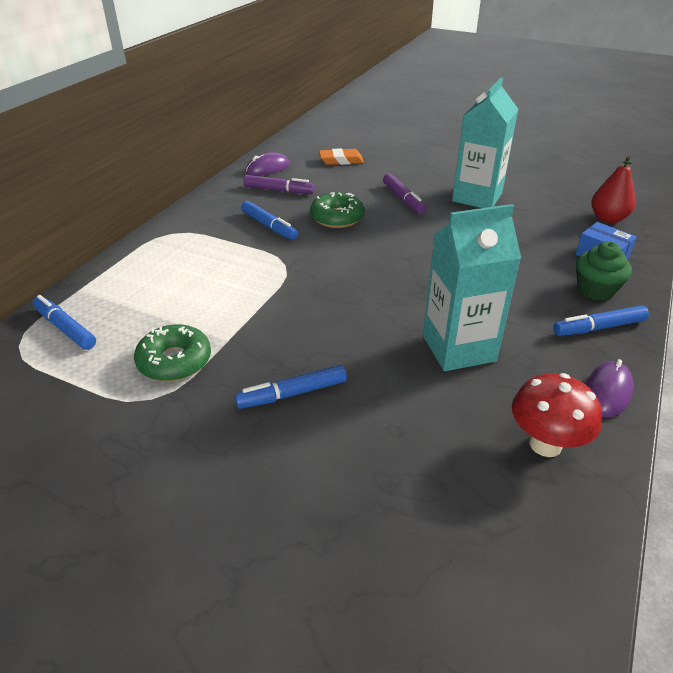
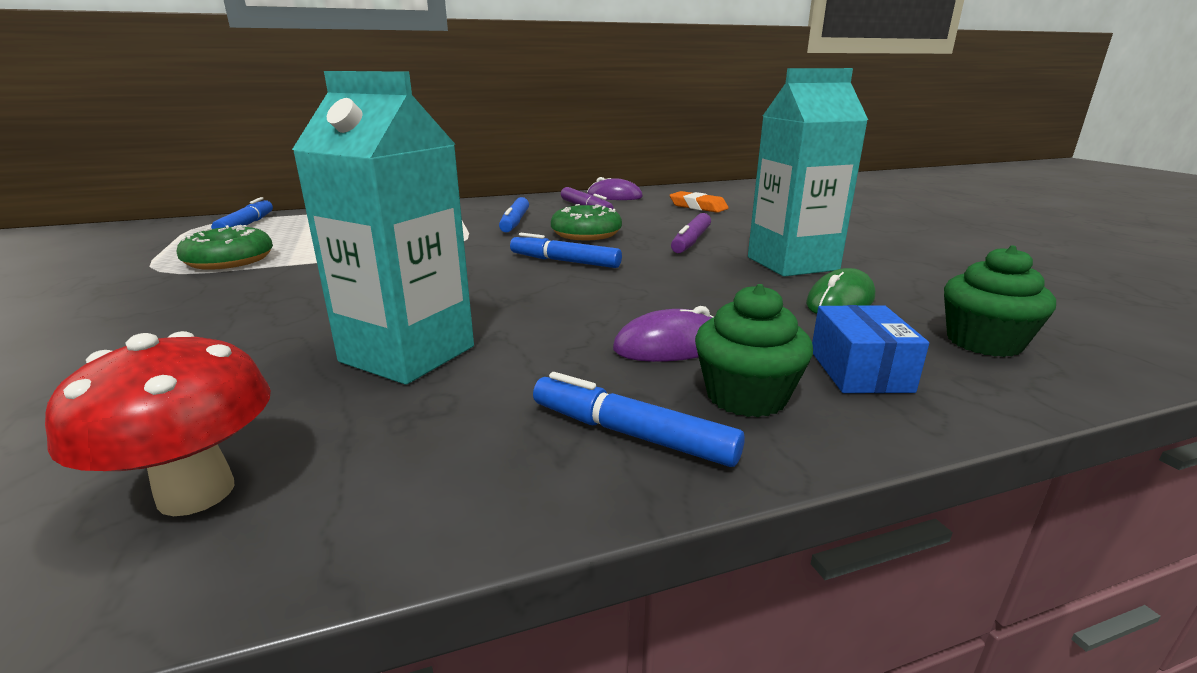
camera: 45 degrees right, 15 degrees down
blue marker [235,365,347,409] -> blue marker moved to [510,233,622,268]
purple mouse [586,359,634,418] -> purple mouse moved to [613,306,713,362]
red pear [591,155,635,223] -> green cupcake [944,245,1056,357]
none -> green mouse [806,268,875,314]

